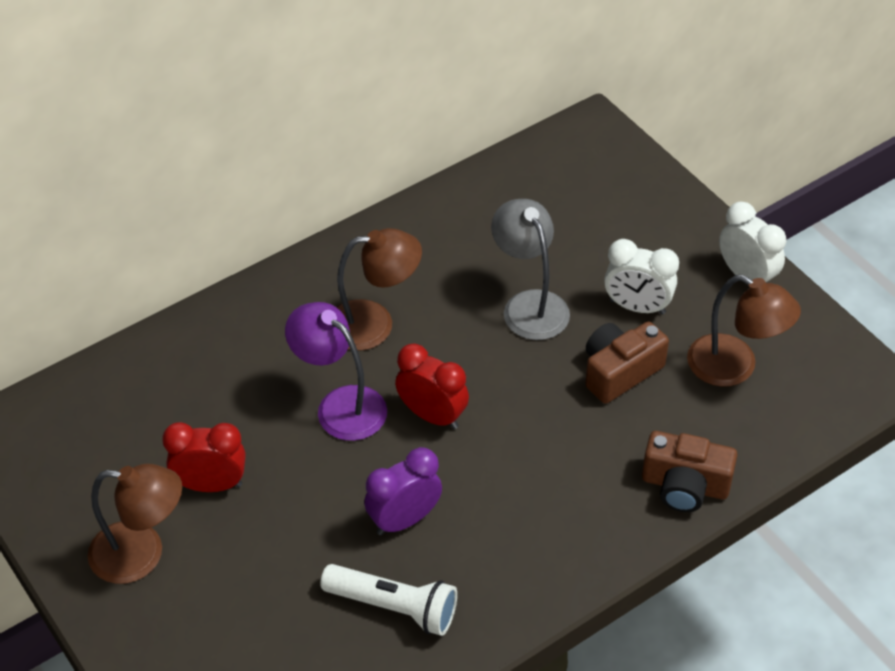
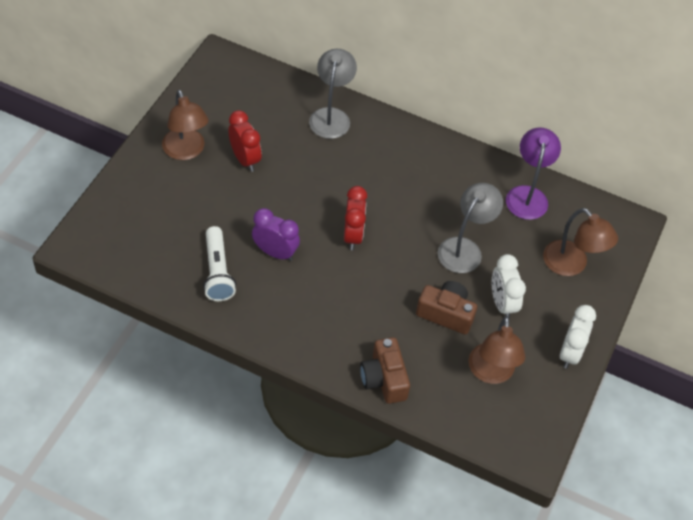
camera: 55 degrees right, 5 degrees up
purple lamp [285,302,387,441] -> purple lamp moved to [506,127,561,220]
brown lamp [337,228,422,351] -> brown lamp moved to [543,208,618,276]
none -> grey lamp [309,49,357,139]

